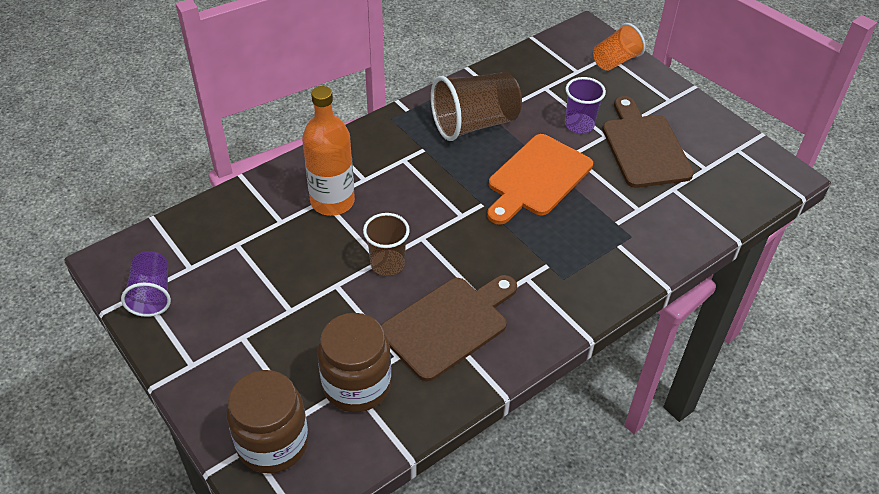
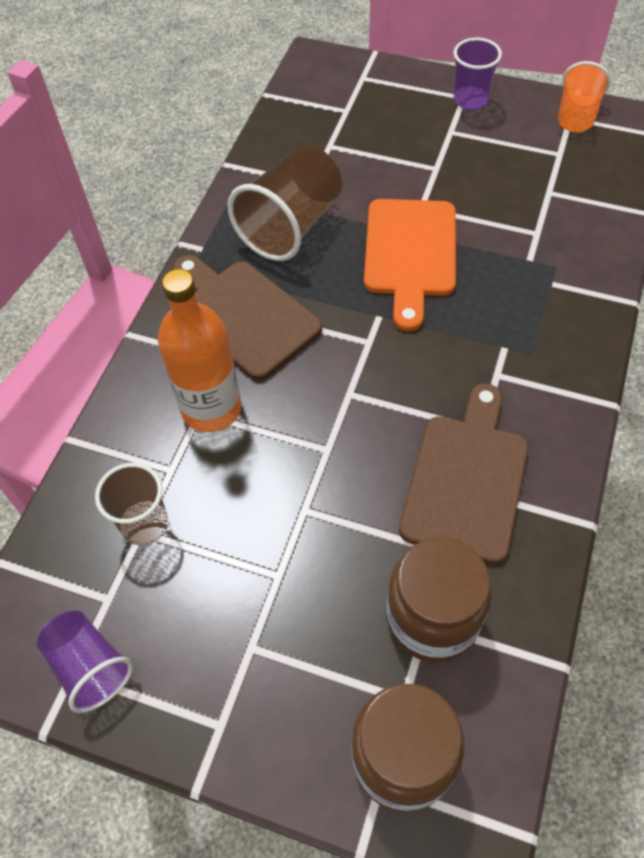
camera: 30 degrees left, 10 degrees up
brown cup [363,213,410,276] -> brown cup moved to [95,463,168,546]
purple cup [565,77,606,133] -> purple cup moved to [453,38,502,110]
orange cup [593,23,645,71] -> orange cup moved to [557,61,611,132]
brown cutting board [602,96,694,188] -> brown cutting board moved to [173,255,322,380]

